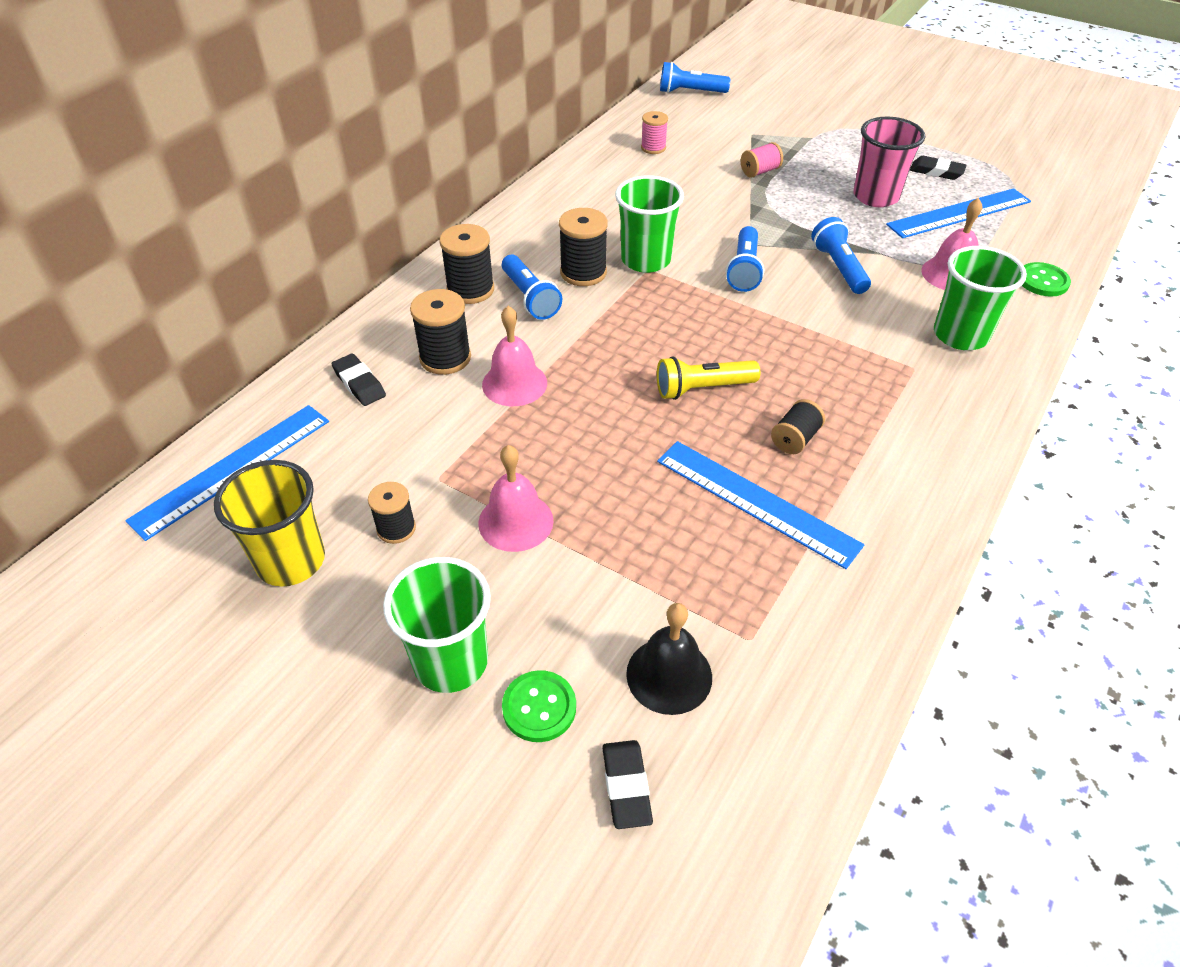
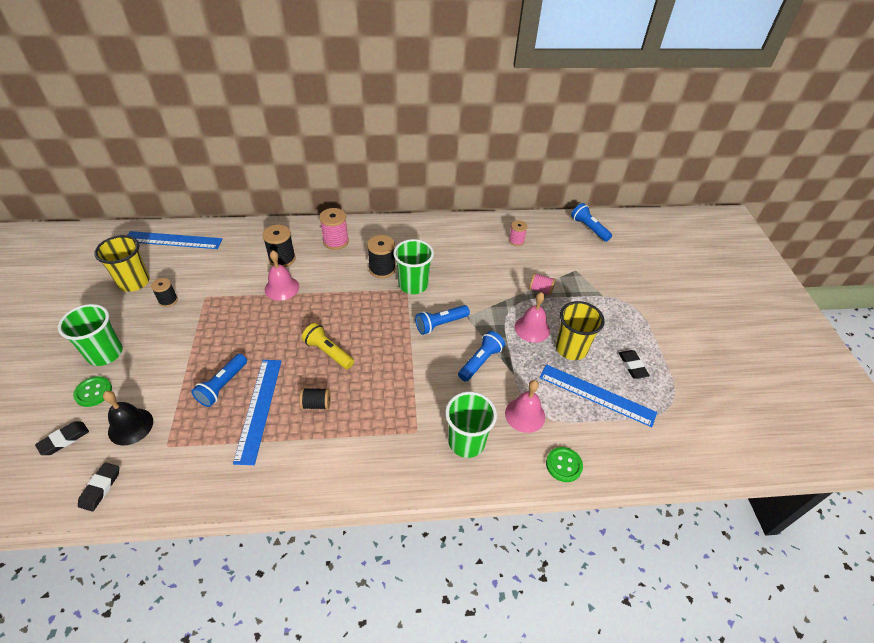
camera: 50 degrees right, 0 degrees up
black eraser [331,353,386,406] -> black eraser moved to [78,462,119,512]
black spool [439,224,494,304] -> pink spool [319,208,349,250]
pink bell [478,445,554,552] -> pink bell moved to [515,292,550,343]
blue flashlight [502,255,562,320] -> blue flashlight moved to [191,354,247,407]
pink cup [853,117,925,207] -> yellow cup [556,301,605,360]

